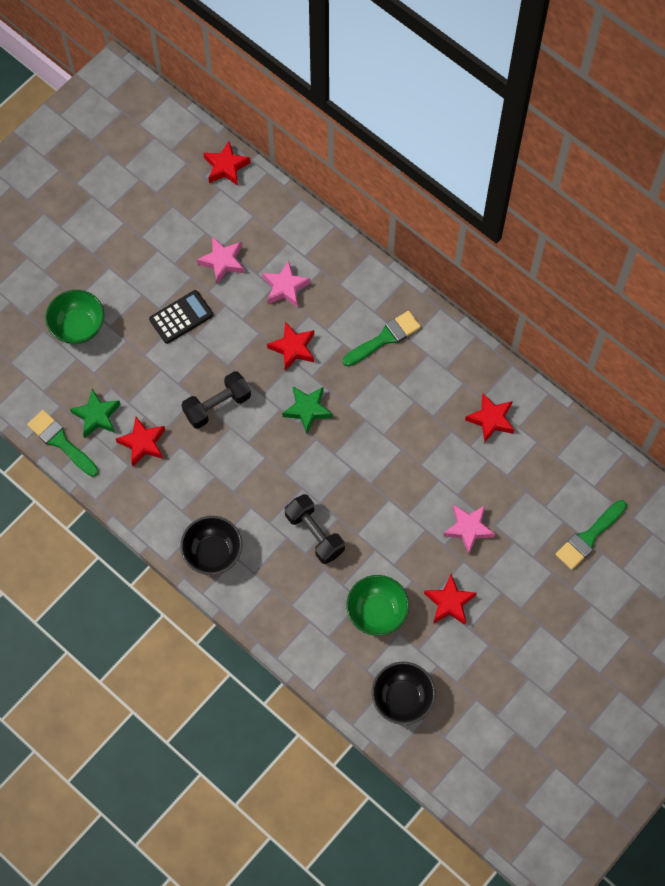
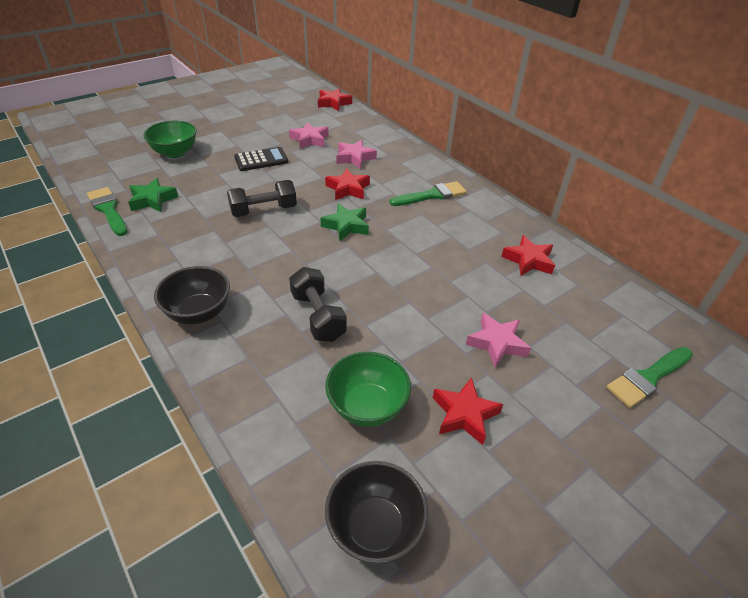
camera: 10 degrees right, 25 degrees down
red star [116,417,165,466] -> none

